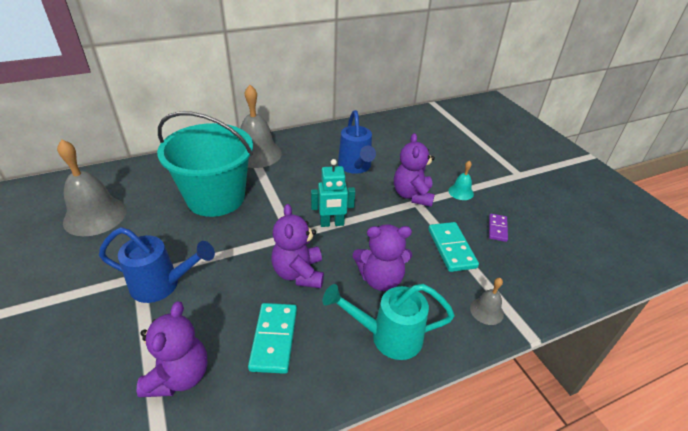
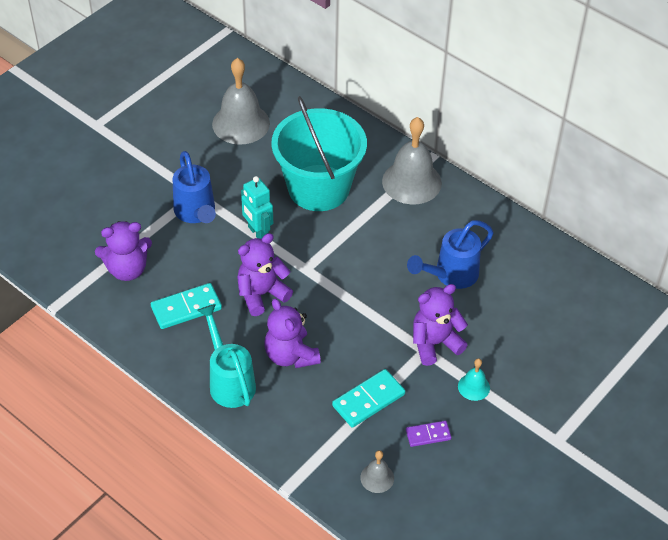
camera: 65 degrees right, 10 degrees up
turquoise robot [311,159,355,227] -> turquoise robot moved to [241,176,273,239]
grey bell [470,278,504,325] -> grey bell moved to [360,450,394,493]

